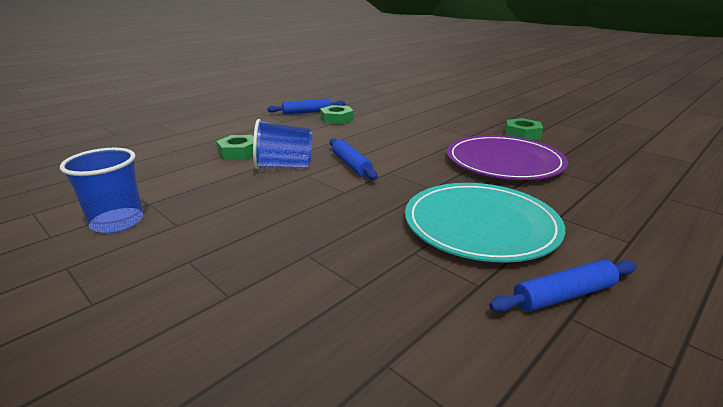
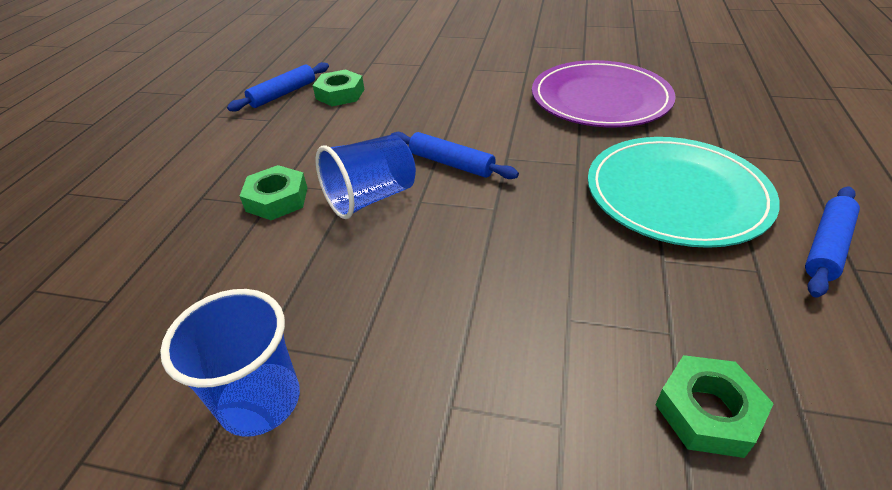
camera: 30 degrees left, 15 degrees up
green nut [505,118,543,140] -> green nut moved to [655,355,774,458]

